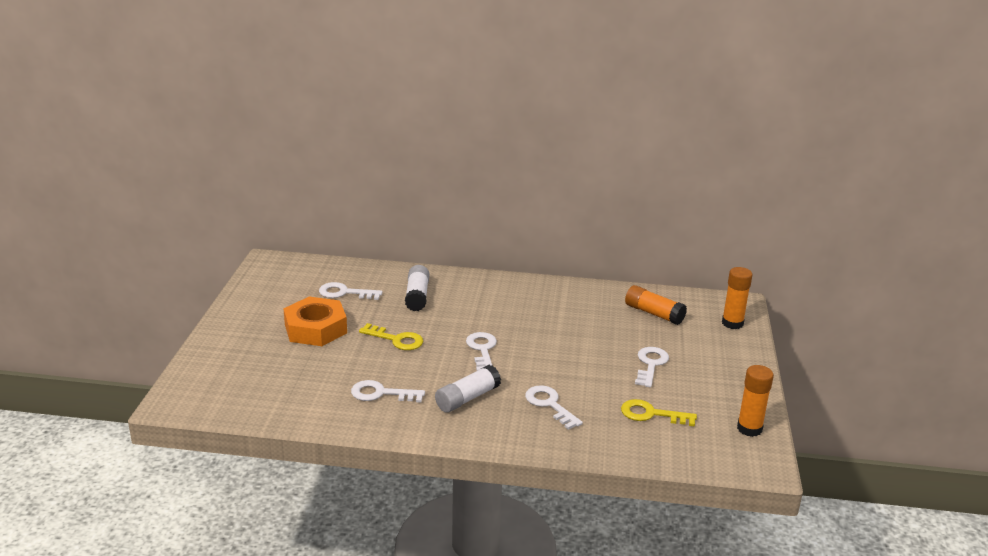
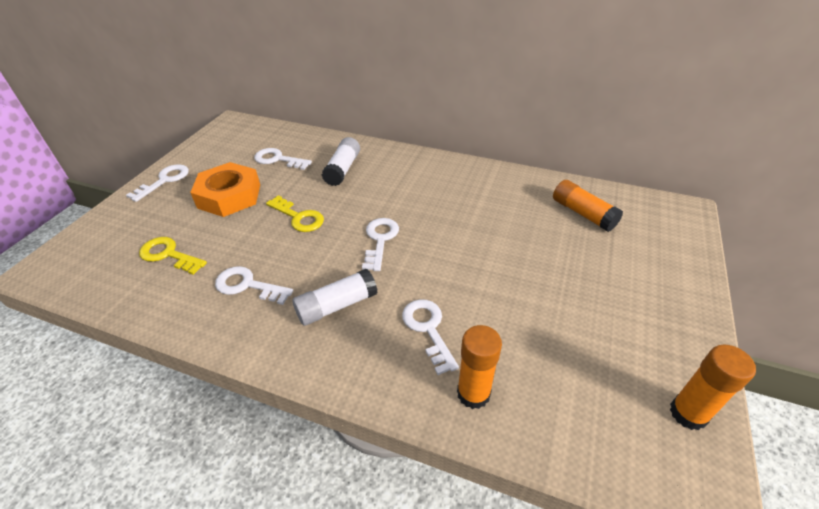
camera: 15 degrees right, 15 degrees up
yellow key [621,399,697,427] -> yellow key moved to [139,237,207,275]
white key [635,347,669,388] -> white key moved to [126,164,189,202]
orange glue stick [722,267,753,329] -> orange glue stick moved to [457,325,502,409]

